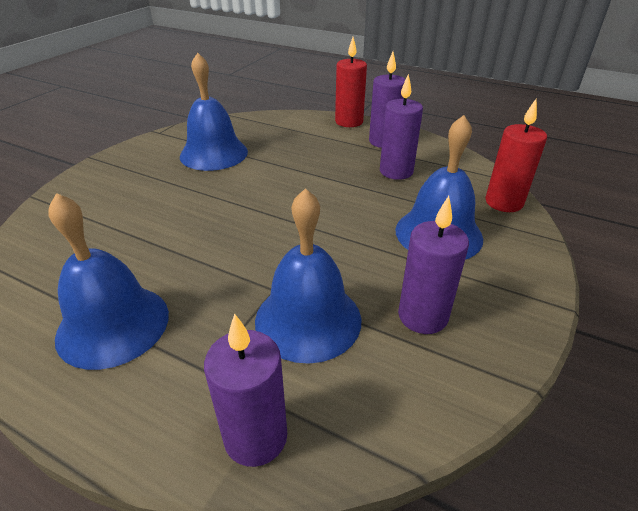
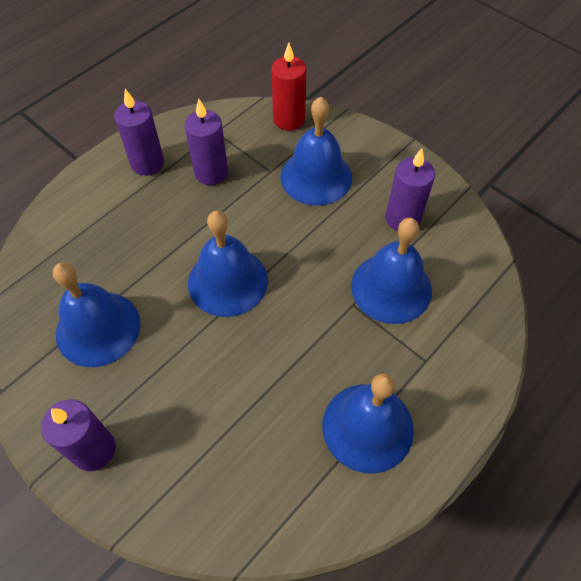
camera: 75 degrees left, 20 degrees up
purple candle [204,313,287,467] -> purple candle moved to [41,399,115,471]
red candle [335,37,367,127] -> none
none -> blue bell [188,210,268,317]

